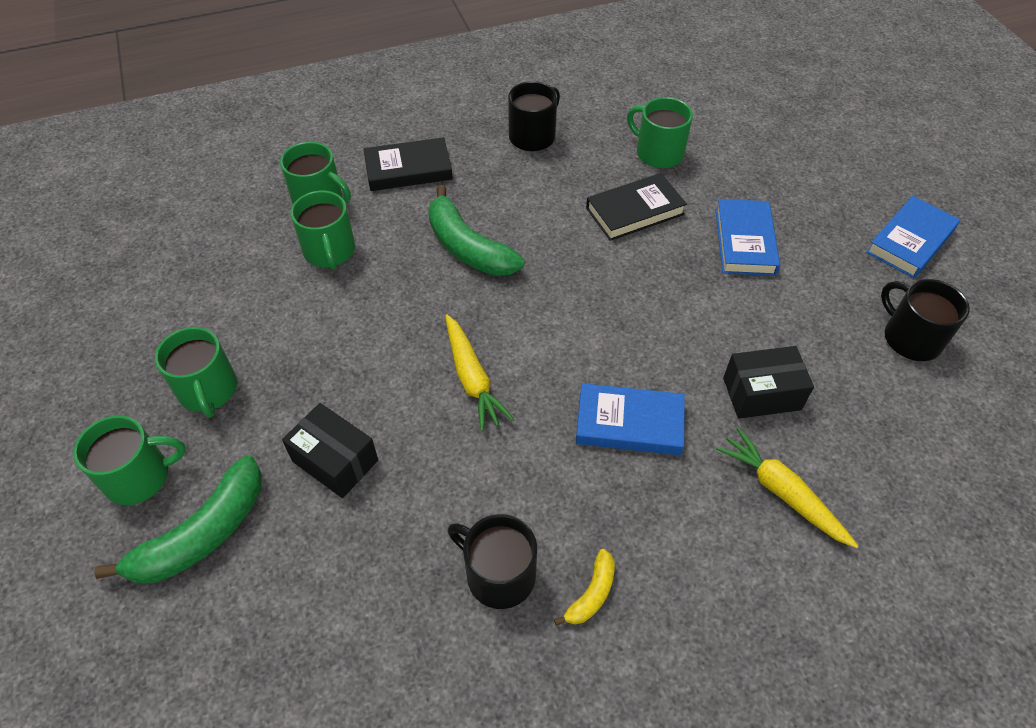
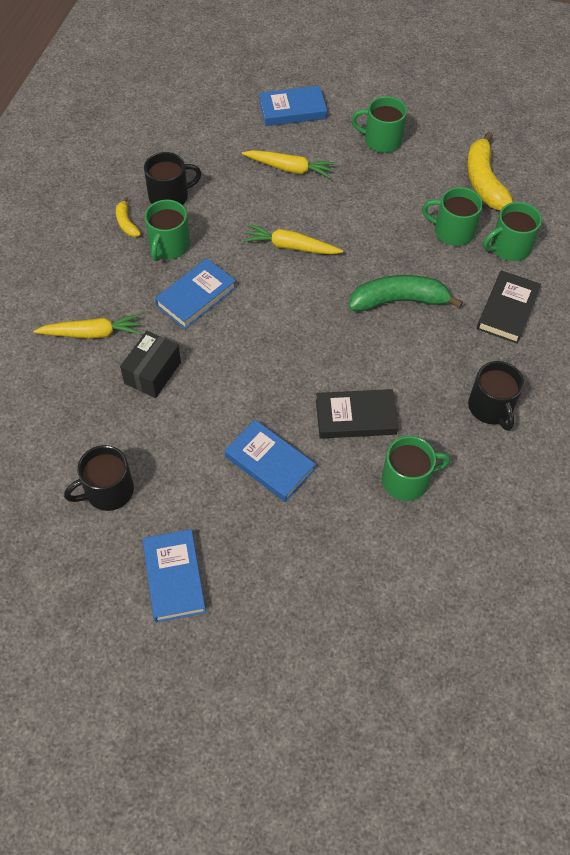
camera: 125 degrees right, 5 degrees up
green mug [73,415,186,505] -> green mug moved to [145,200,190,261]
green banana [94,455,262,583] -> blue book [259,86,327,126]
black box [282,403,378,498] -> yellow carrot [242,150,336,179]
black book [586,173,687,241] -> black book turned 75 degrees clockwise [316,389,398,439]
black mug [881,279,970,361] -> black mug turned 150 degrees clockwise [64,445,134,511]
none -> yellow banana [467,132,513,211]

